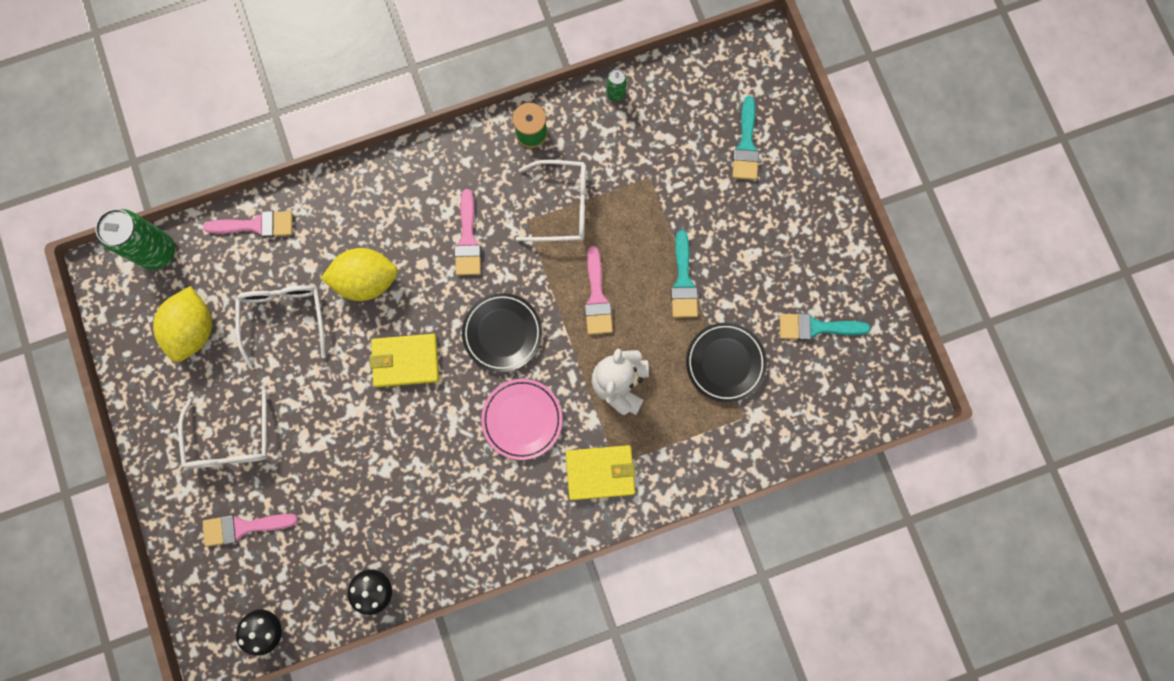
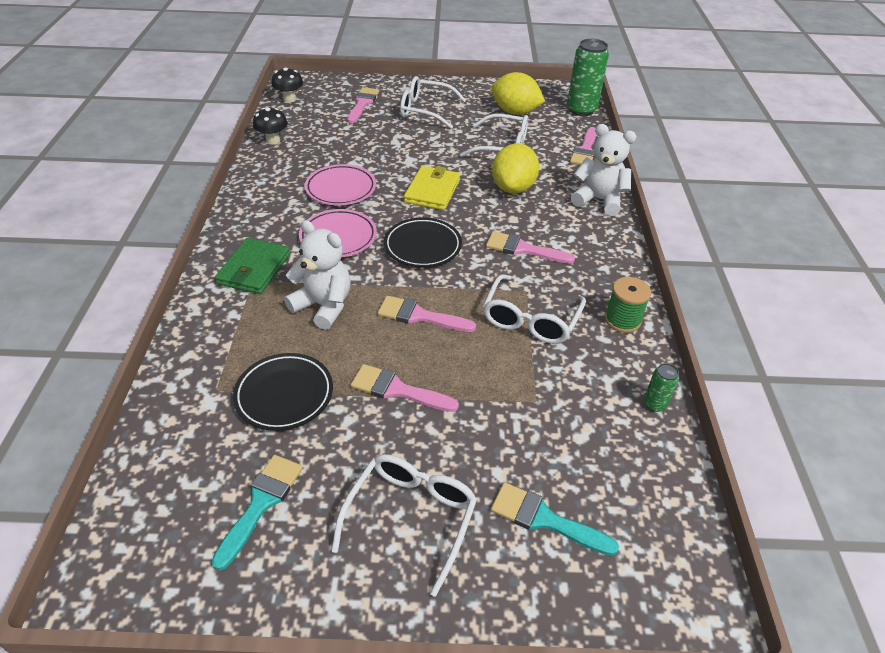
camera: 110 degrees right, 35 degrees down
yellow wallet [566,445,636,500] -> green wallet [215,238,290,294]
turquoise brush [671,230,698,318] -> pink brush [351,364,459,412]
none -> pink plate [305,164,376,205]
none -> white glasses [331,454,477,597]
none -> white teddy bear [571,124,636,216]

